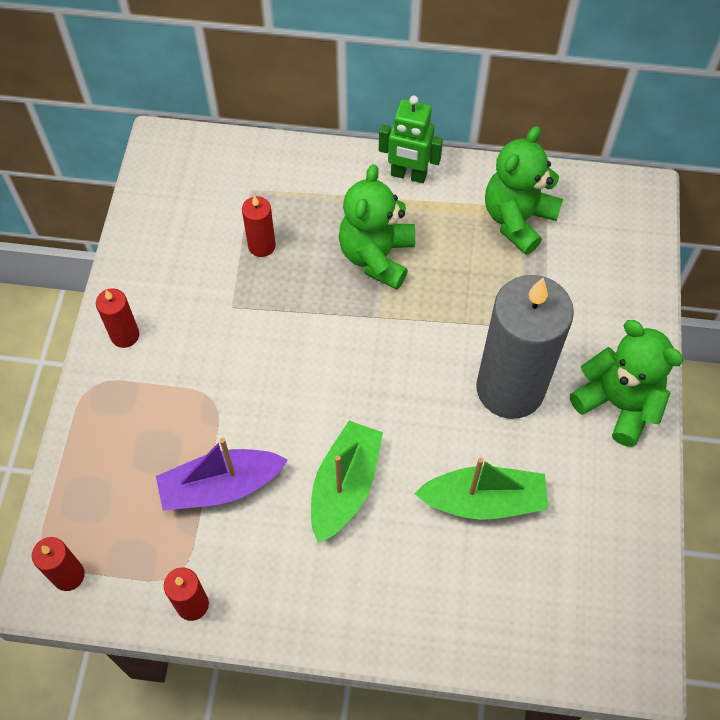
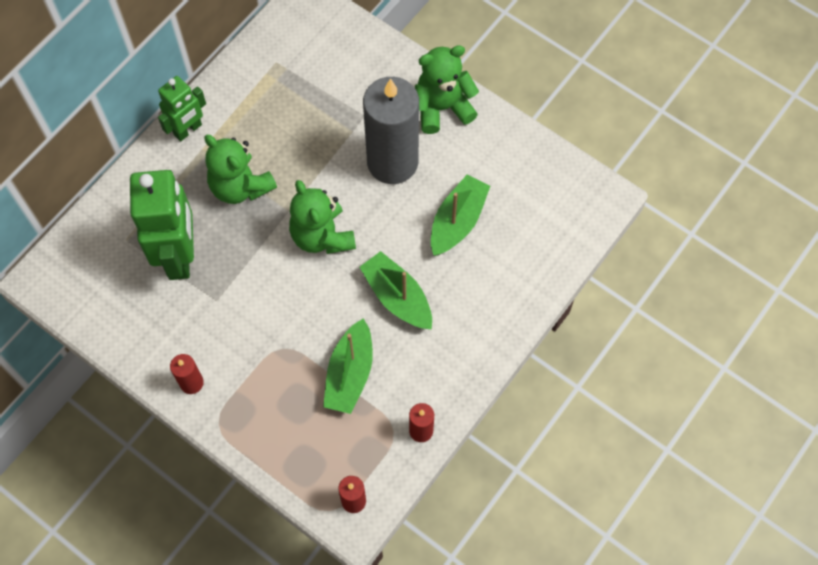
camera: 60 degrees left, 5 degrees up
purple boat [156,438,288,510] -> green boat [323,318,373,414]
red candle [242,195,276,257] -> green robot [130,170,194,280]
green teddy bear [485,126,563,255] -> green teddy bear moved to [289,180,356,254]

